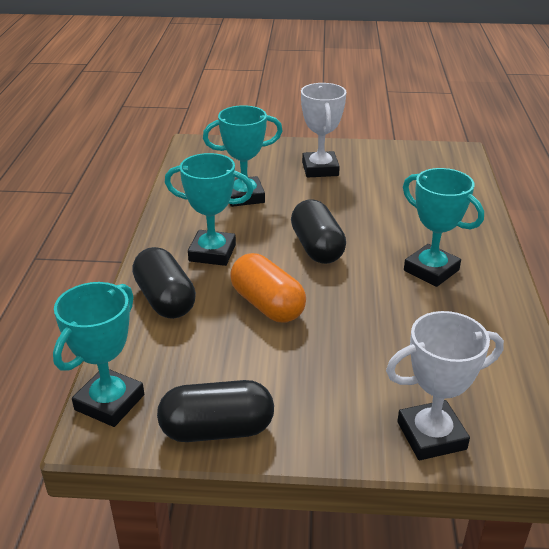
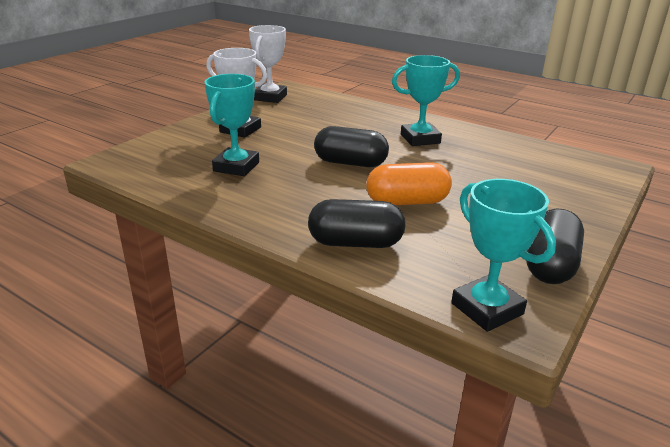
camera: 60 degrees left, 5 degrees down
turquoise trophy [165,153,253,266] -> none
white trophy [386,311,504,460] -> white trophy moved to [249,25,287,103]

